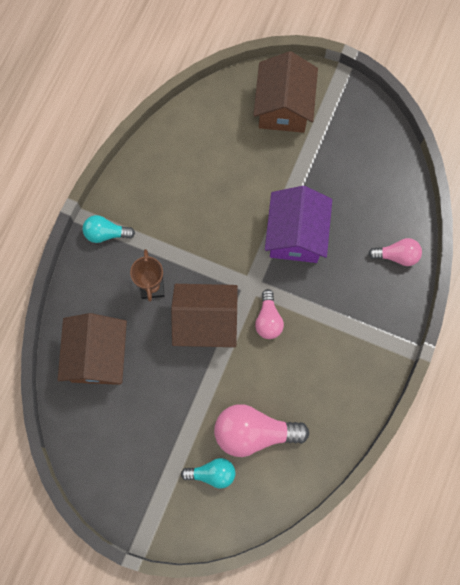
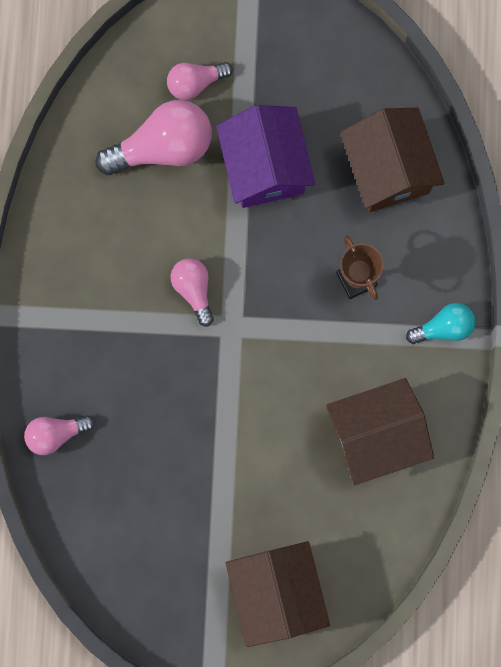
camera: 160 degrees right, 5 degrees up
brown house [171,284,238,347] -> brown house moved to [326,378,434,485]
turquoise light bulb [181,458,235,489] -> pink light bulb [167,62,233,100]
purple house [265,186,332,263] -> purple house moved to [216,105,315,208]

